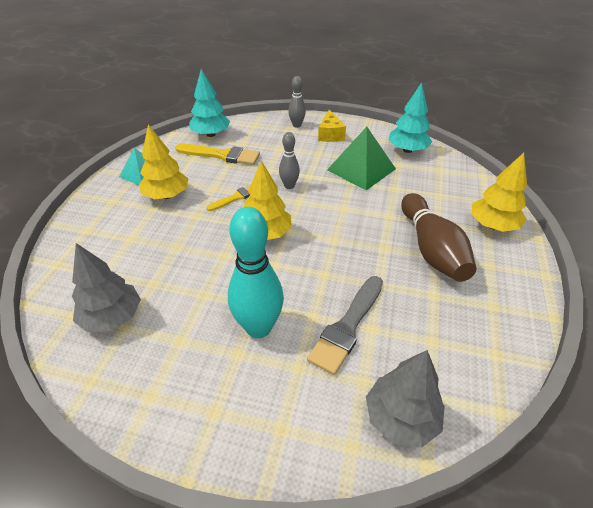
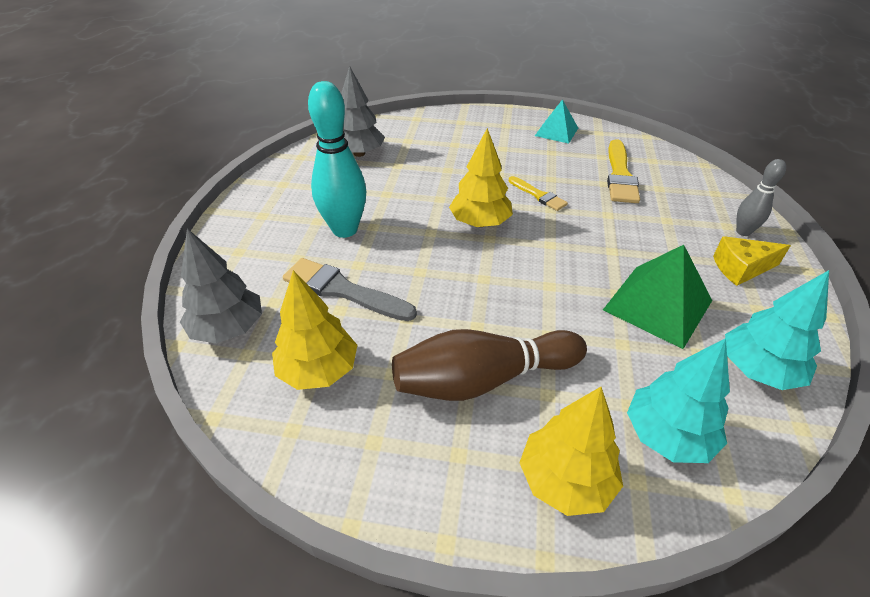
camera: 85 degrees right, 0 degrees up
yellow tree [139,124,188,199] -> yellow tree moved to [272,270,357,390]
turquoise tree [189,69,230,137] -> turquoise tree moved to [627,338,730,463]
grey bowling pin [279,132,300,189] -> none

